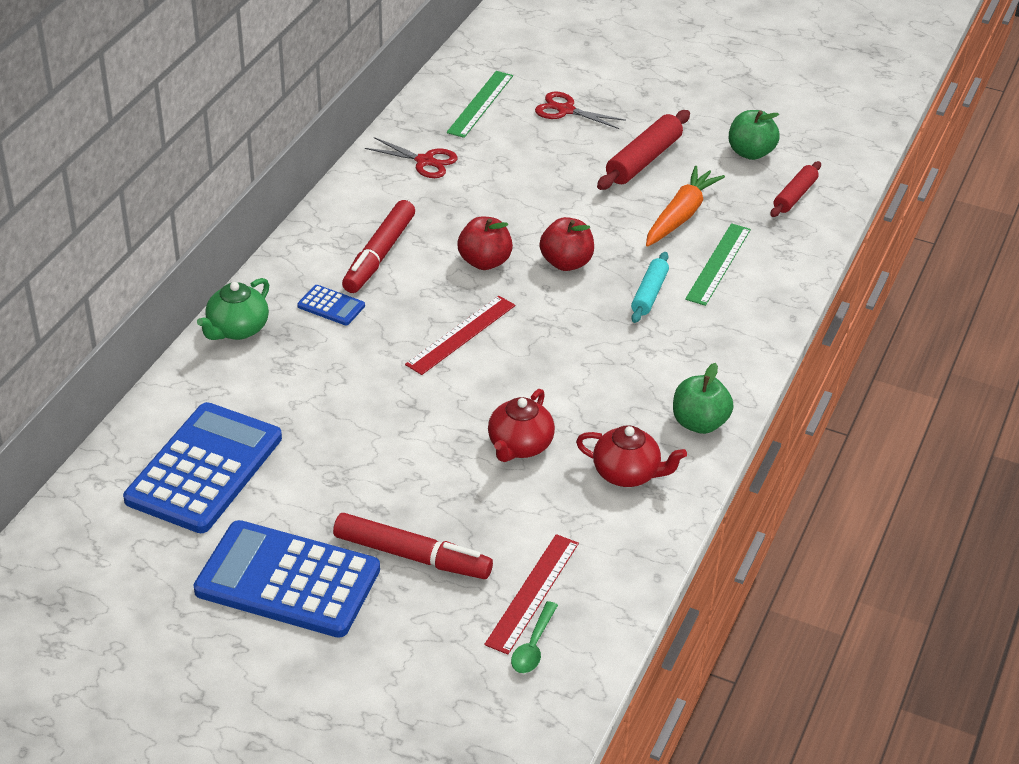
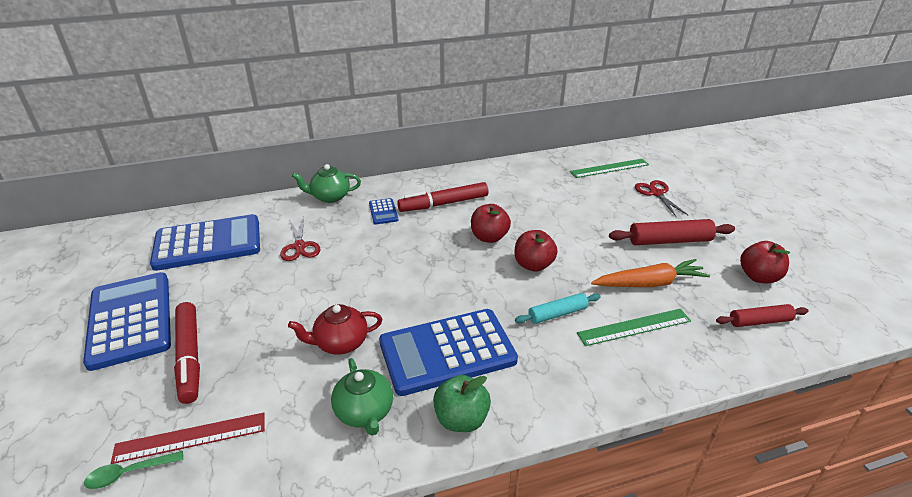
camera: 50 degrees right, 5 degrees down
red scissors [365,137,458,178] -> red scissors moved to [280,216,320,261]
red ruler [405,296,515,375] -> none
red teapot [576,425,687,487] -> green teapot [331,358,393,436]
green apple [729,110,780,160] -> red apple [740,241,790,283]
none -> blue calculator [379,309,518,396]

